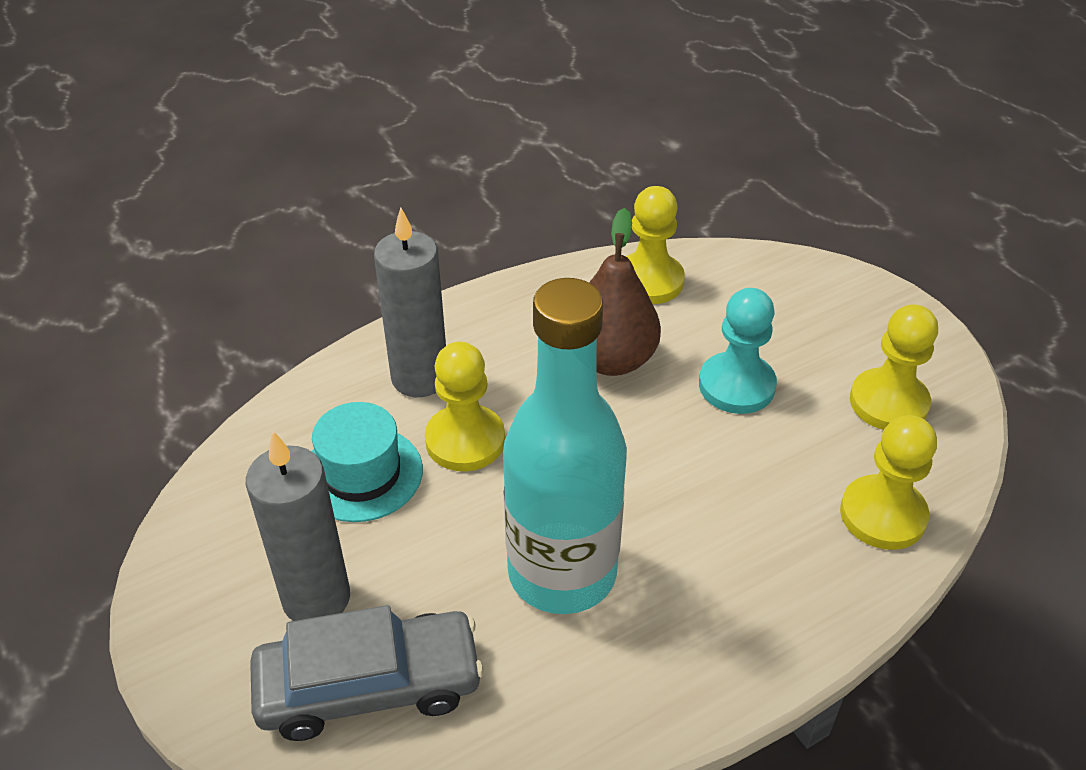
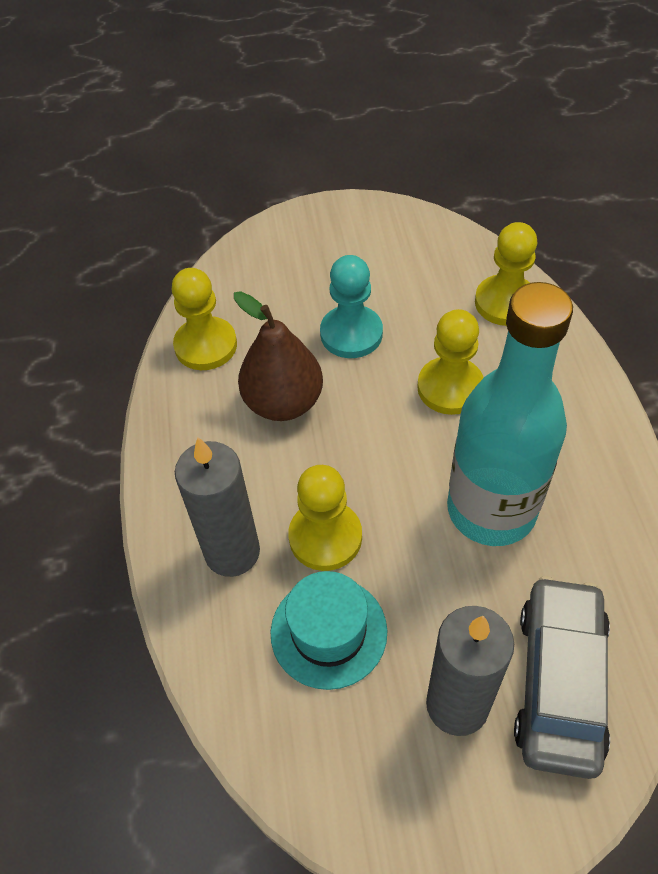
camera: 65 degrees left, 10 degrees up
yellow pawn [850,304,938,430] -> yellow pawn moved to [417,309,484,415]

